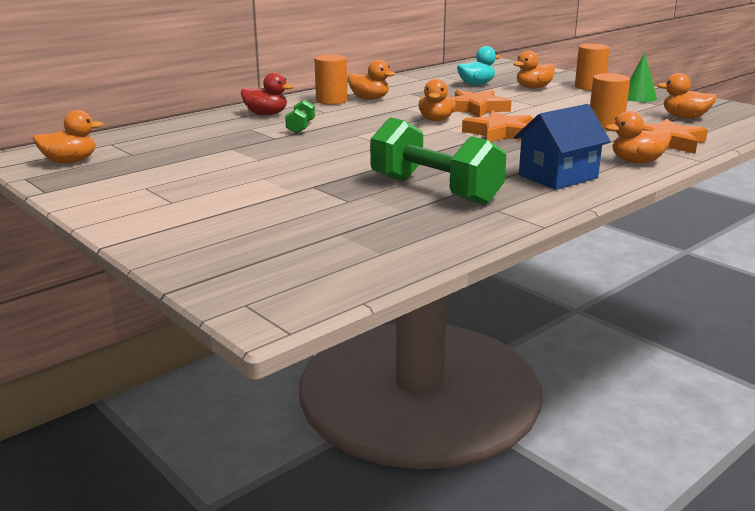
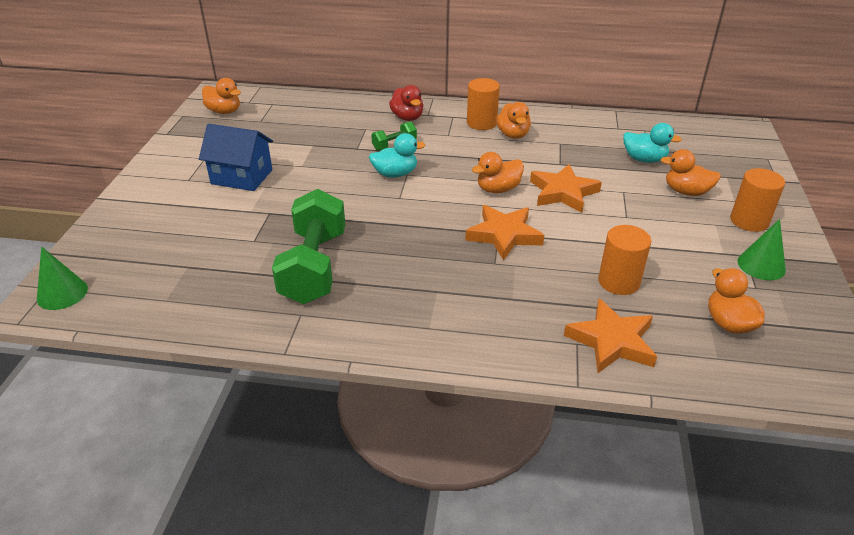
camera: 50 degrees right, 15 degrees up
blue house [514,104,611,190] -> blue house moved to [199,124,273,191]
orange duck [605,111,672,163] -> none
none -> green cone [37,247,88,310]
none -> turquoise duck [369,133,426,178]

